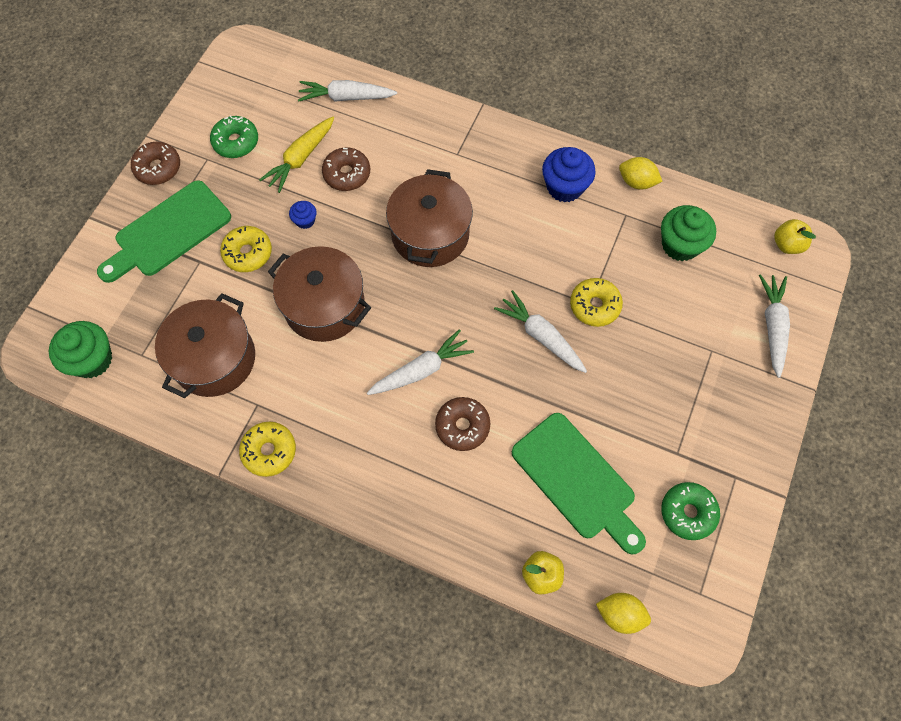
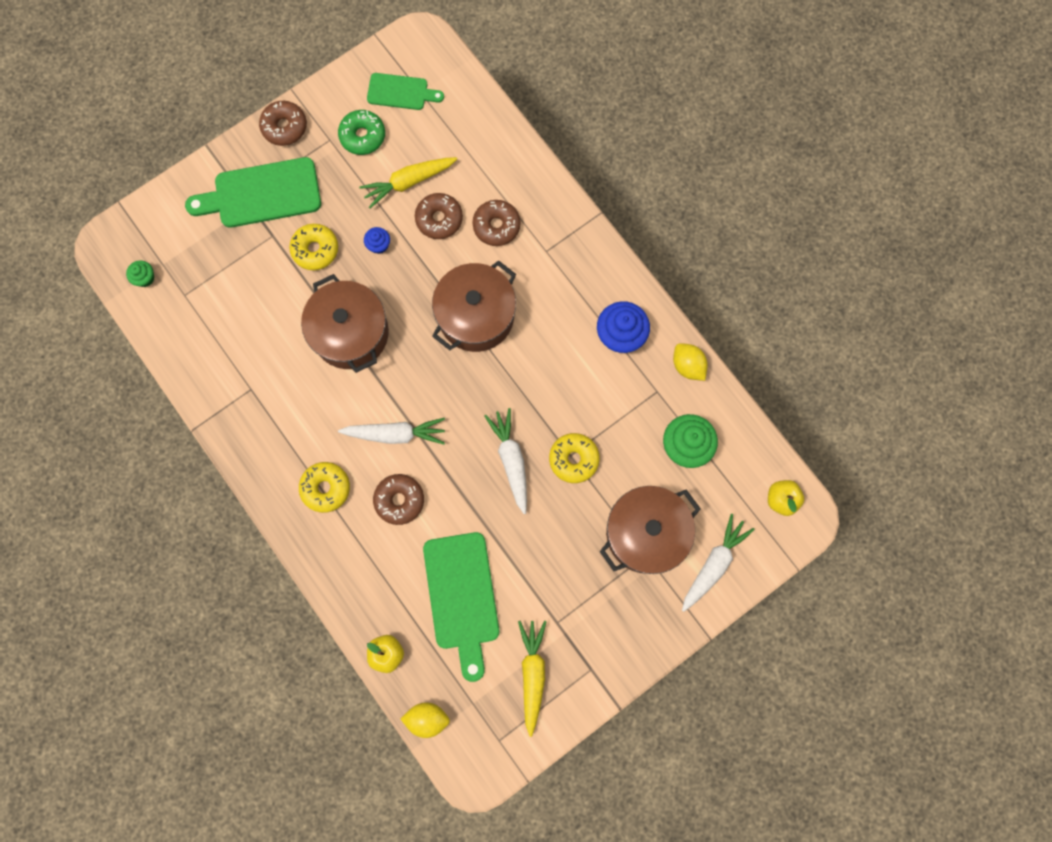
camera: 30 degrees right, 10 degrees up
green cupcake [49,321,112,378] -> green cupcake [126,260,155,287], size x0.52
brown pot [155,293,255,398] -> brown pot moved to [599,486,701,574]
yellow donut [239,422,296,477] -> yellow donut moved to [299,462,350,513]
white carrot [298,80,397,102] -> none
yellow lemon [596,593,651,634] -> yellow lemon turned 45 degrees counterclockwise [401,702,450,738]
green donut [661,482,720,540] -> yellow carrot [518,621,547,737]
none -> green cutting board [367,73,444,110]
none -> brown donut [473,200,520,246]

